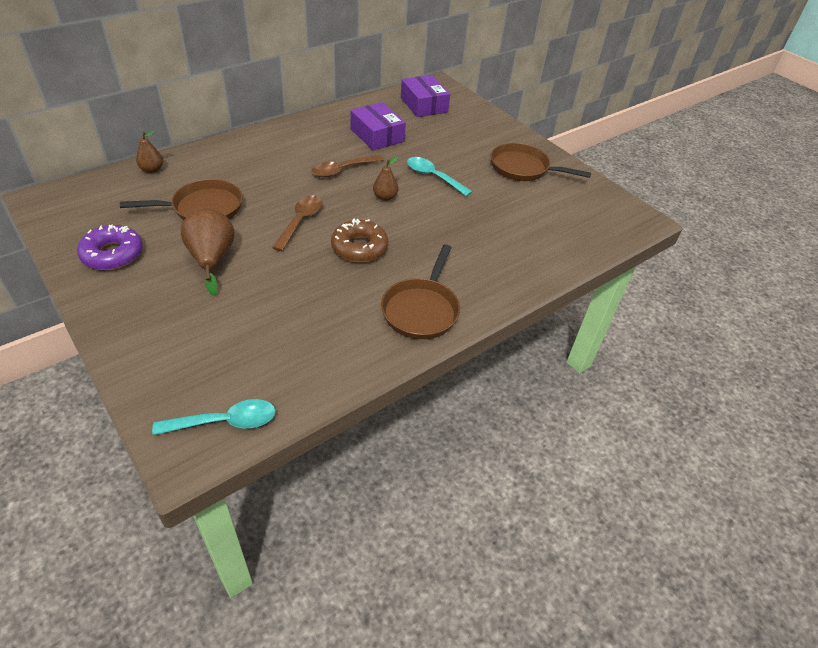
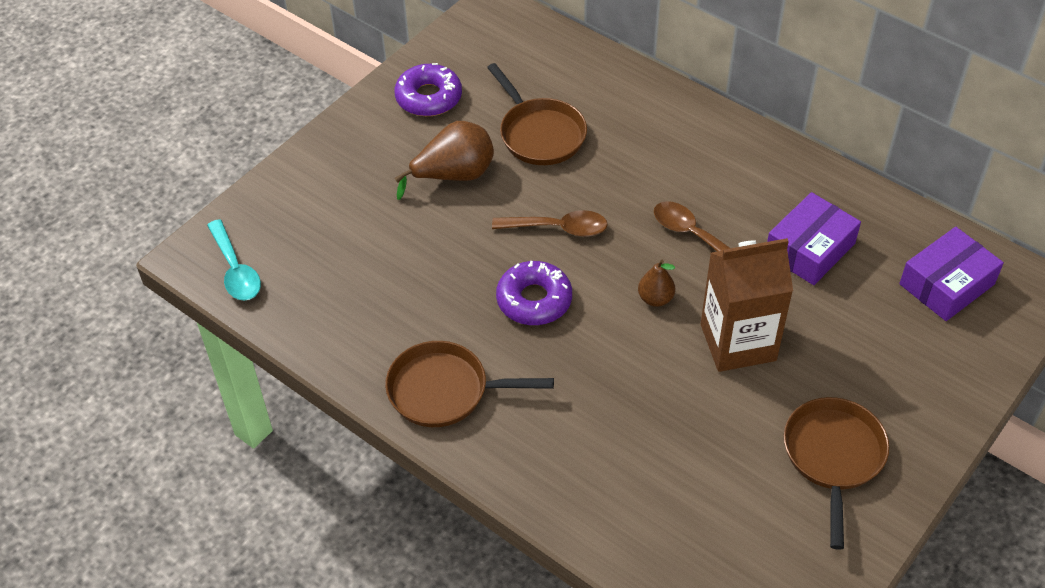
camera: 80 degrees right, 5 degrees up
brown pear [136,131,163,173] -> none
brown donut [331,219,388,263] -> purple donut [496,261,572,325]
turquoise spoon [407,157,472,196] -> brown carton [701,238,793,372]

